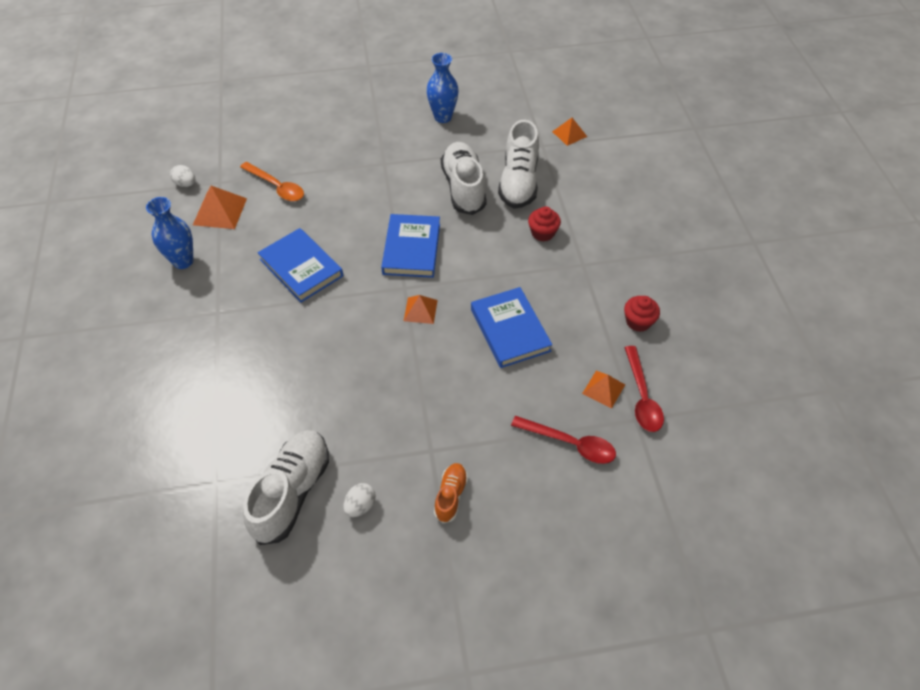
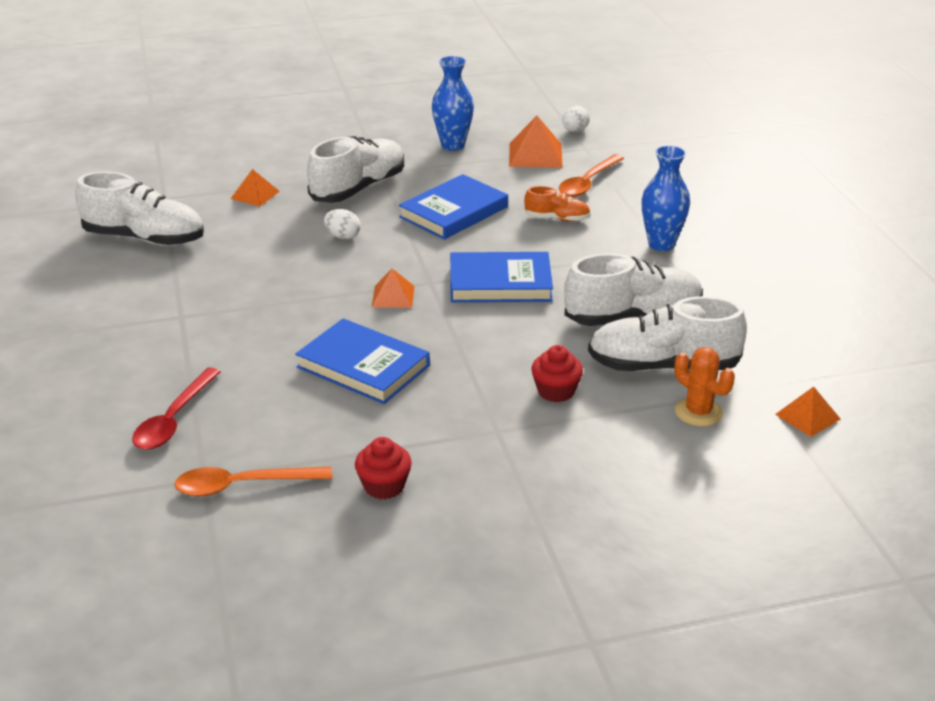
camera: 85 degrees right, 20 degrees down
white egg [343,483,376,517] -> white egg moved to [324,209,361,239]
blue vase [426,53,459,123] -> blue vase moved to [642,145,690,251]
orange shoe [434,463,468,523] -> orange shoe moved to [524,186,591,222]
blue book [471,287,552,368] -> blue book turned 60 degrees clockwise [295,318,430,404]
orange pyramid [582,371,625,408] -> orange pyramid moved to [231,169,280,206]
red spoon [624,346,664,432] -> orange spoon [174,467,332,496]
none -> white shoe [307,136,404,203]
none -> orange cactus [674,347,735,426]

